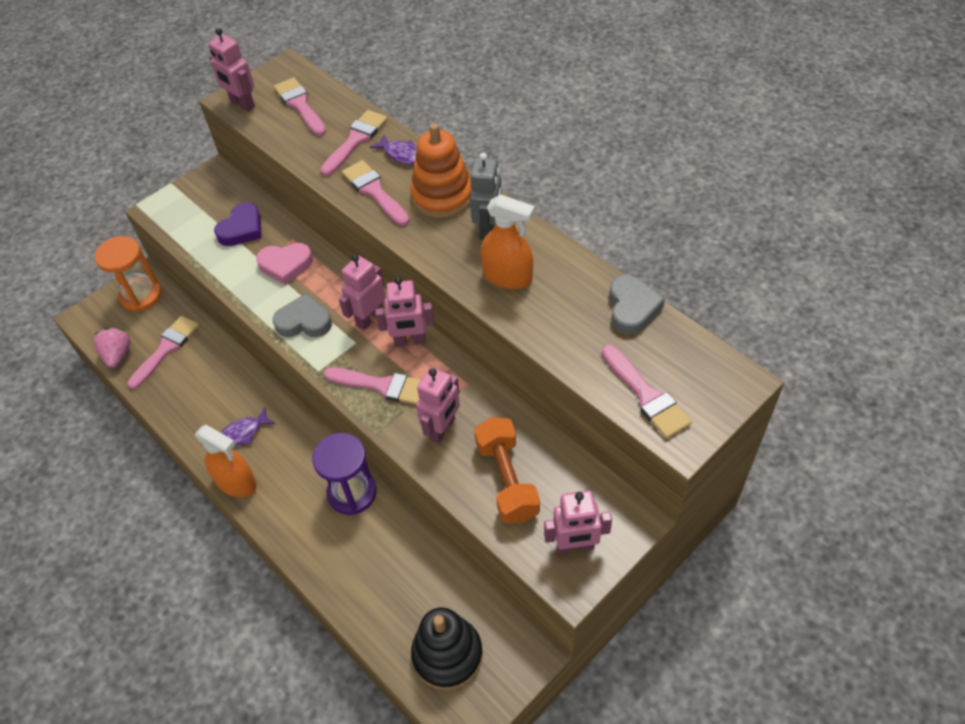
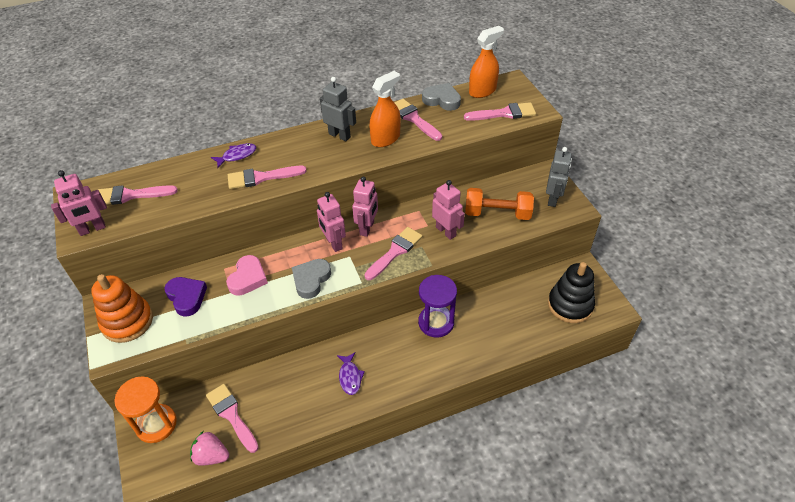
camera: 70 degrees left, 5 degrees down
orange spray bottle [195,425,257,497] -> orange spray bottle moved to [469,26,504,98]
pink brush [320,110,388,176] -> pink brush moved to [394,99,442,141]
orange stacking toy [410,123,472,218] -> orange stacking toy moved to [91,274,153,343]
pink robot [544,490,612,554] -> grey robot [546,147,572,207]

